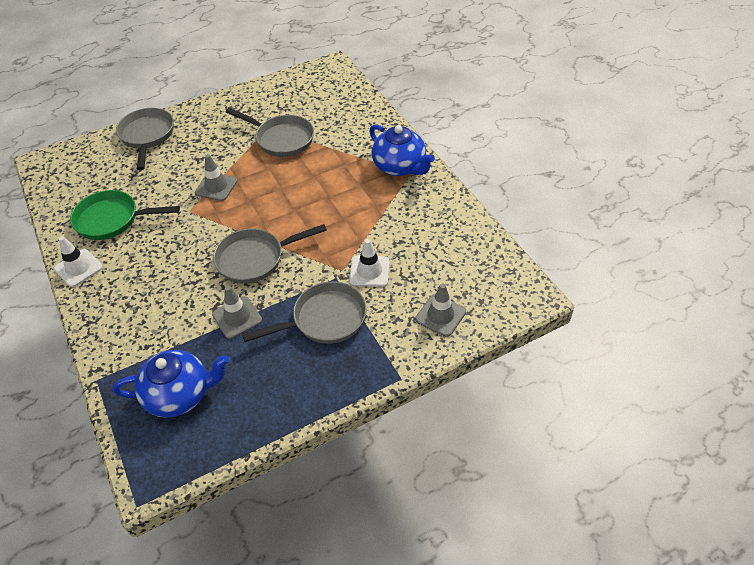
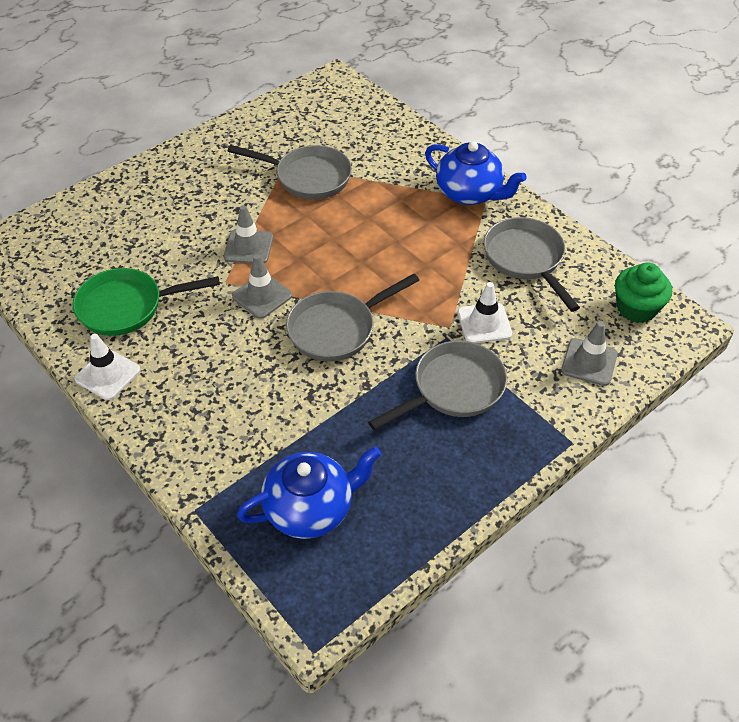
camera: 15 degrees left, 0 degrees up
grey pan [116,108,174,170] -> grey pan moved to [484,217,580,312]
grey traffic cone [212,286,262,339] -> grey traffic cone moved to [232,254,292,319]
none -> green cupcake [615,263,672,323]

